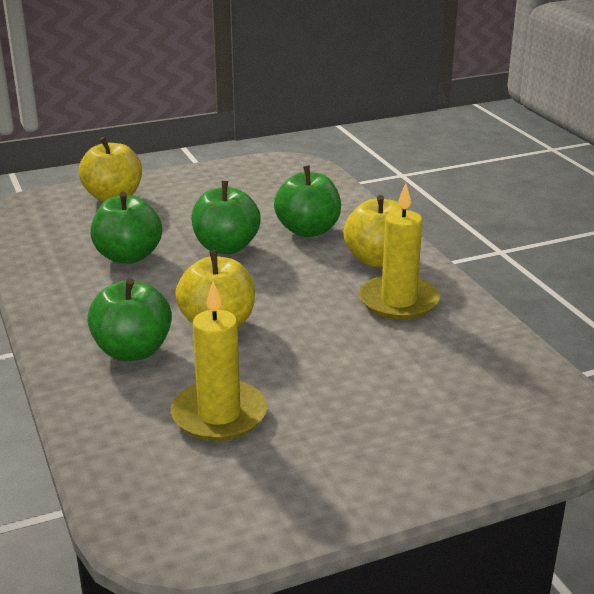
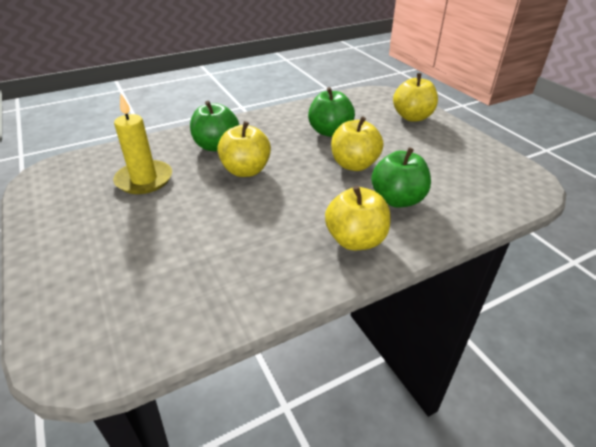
camera: 85 degrees right, 10 degrees up
green apple [191,181,261,254] -> yellow apple [331,116,383,171]
yellow candle [359,183,440,320] -> none

